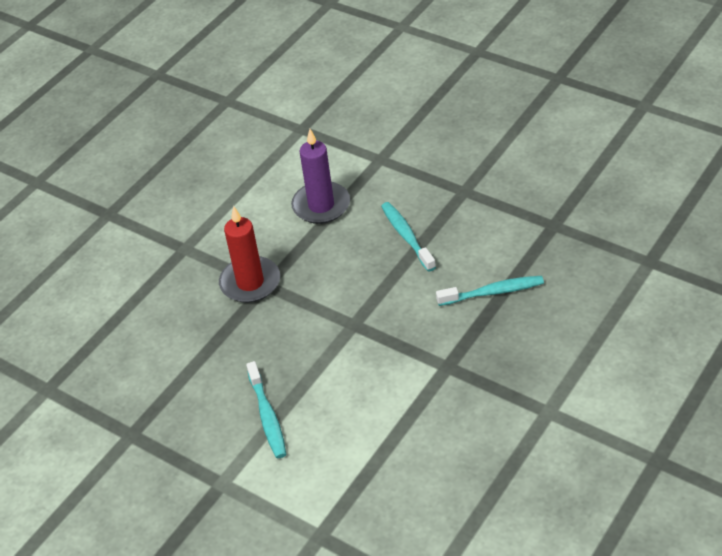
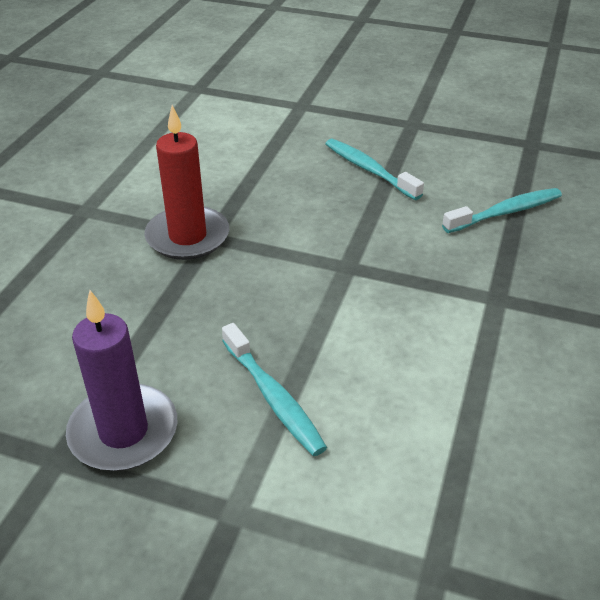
camera: 20 degrees left, 5 degrees down
purple candle [291,129,350,224] -> purple candle moved to [66,290,178,471]

